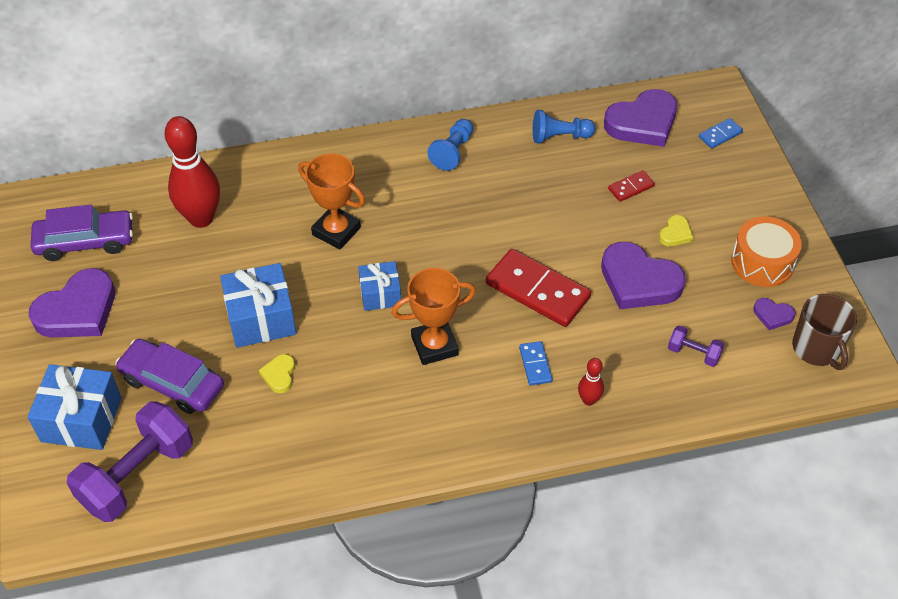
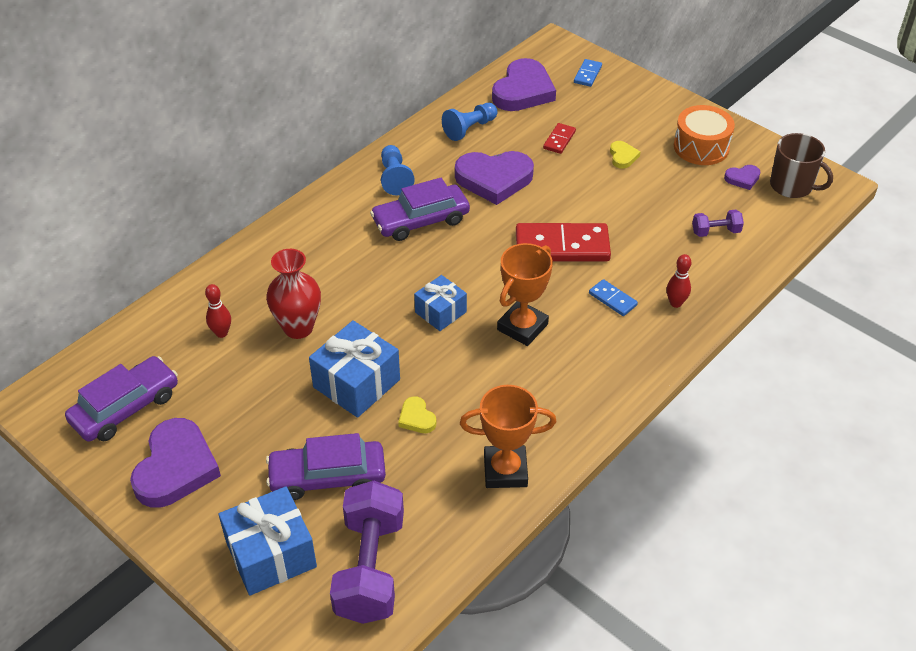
camera: 35 degrees left, 5 degrees down
red bowling pin [164,116,220,228] -> red bowling pin [205,284,231,338], size x0.46
orange trophy [298,154,365,250] -> orange trophy moved to [460,385,556,488]
purple heart [601,242,686,309] -> purple heart moved to [455,151,534,205]
none -> red vase [266,249,321,339]
none -> purple car [370,178,470,241]

